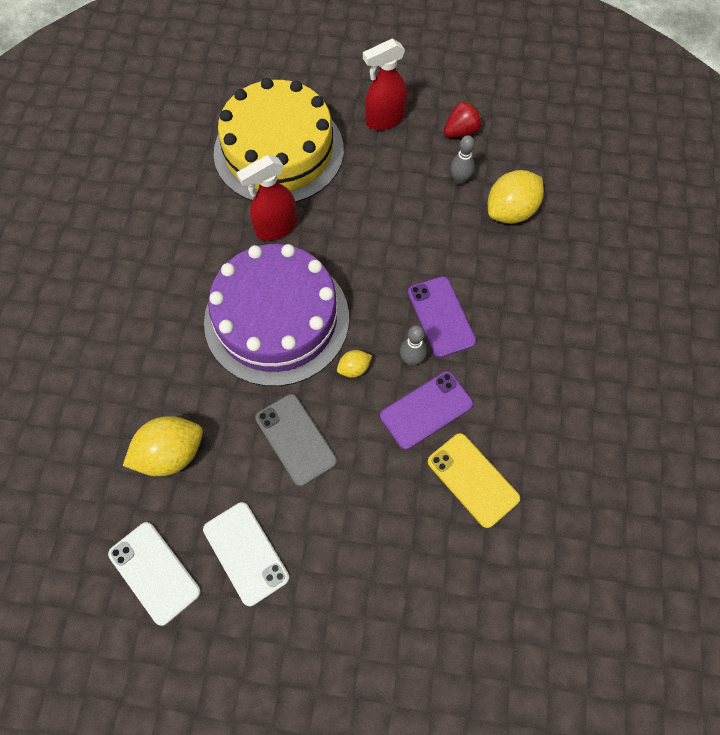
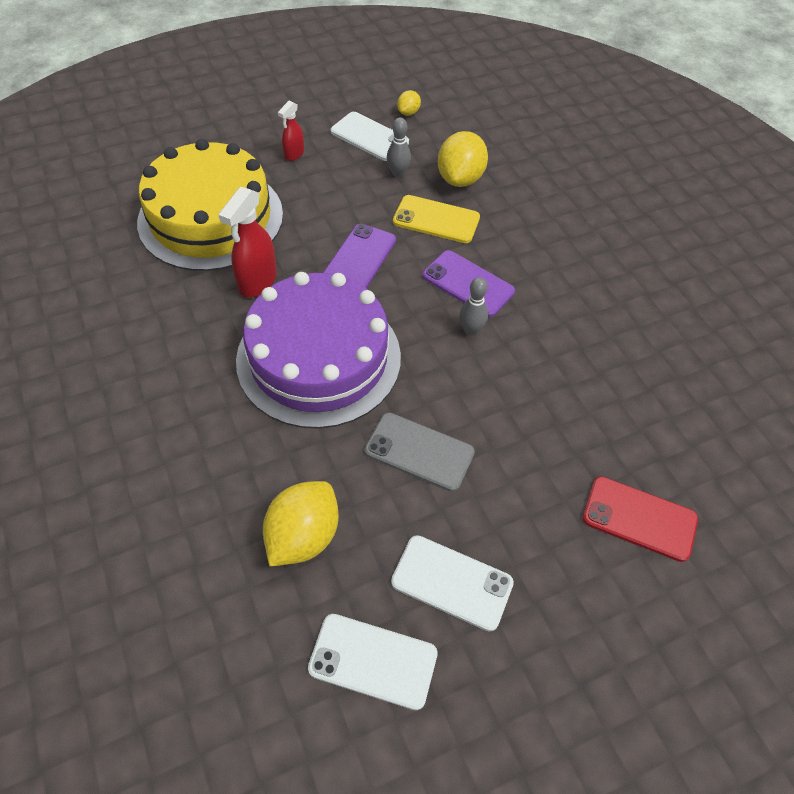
camera: 35 degrees left, 10 degrees down
yellow lemon [337,350,372,378] -> yellow lemon moved to [397,90,421,116]
red spray bottle [363,38,407,130] -> red spray bottle [278,101,304,161], size x0.58
purple phone [380,371,473,450] -> purple phone moved to [323,224,396,288]
yellow phone [428,433,520,528] -> yellow phone moved to [393,195,480,243]
red strawberry [444,100,482,137] -> white phone [331,112,409,161]
none -> red phone [583,476,698,562]

